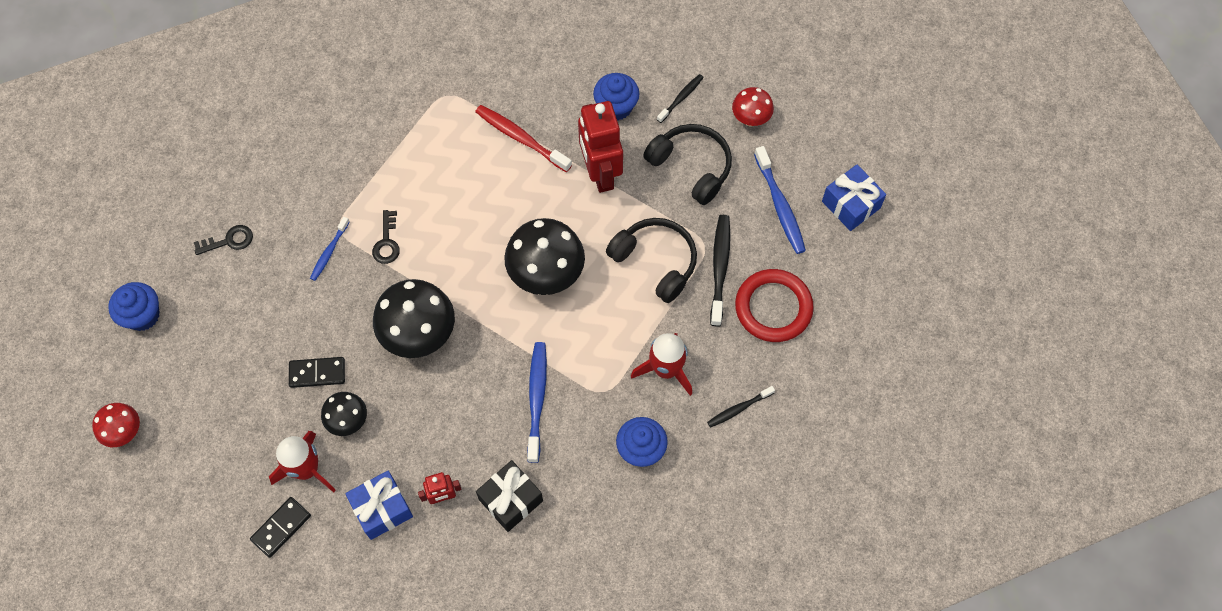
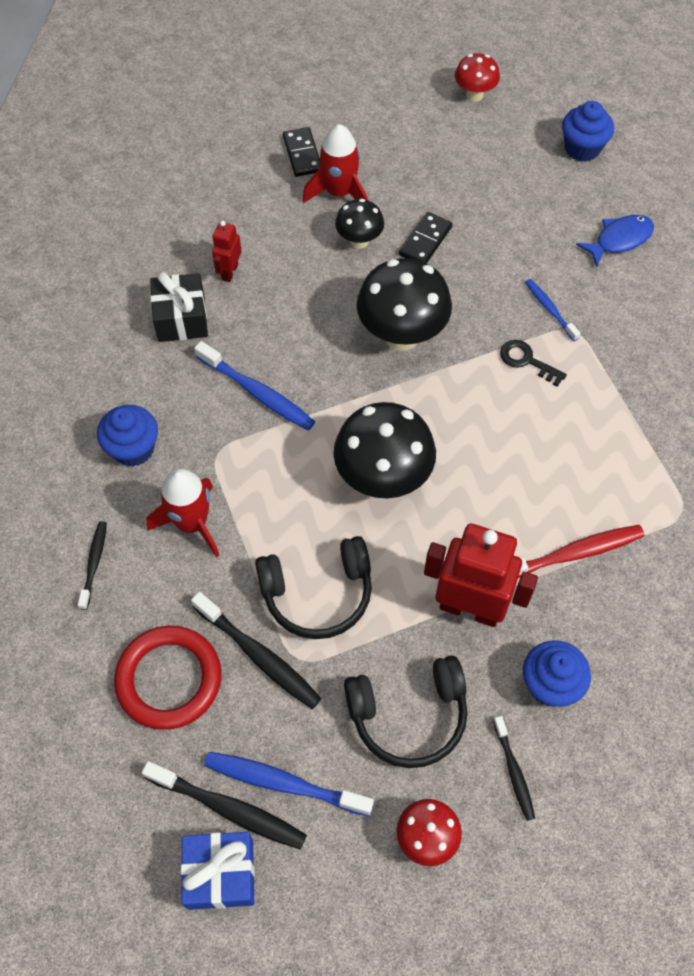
camera: 125 degrees right, 5 degrees down
black key [194,225,253,255] -> blue fish [576,215,654,267]
blue gift [345,471,413,540] -> none
none -> black toothbrush [142,761,307,850]

